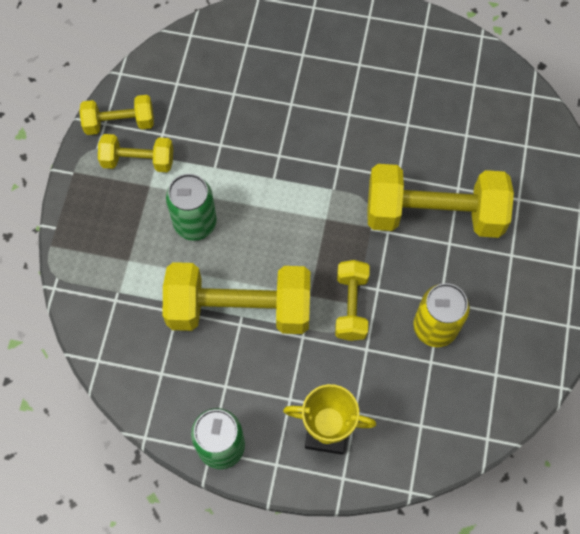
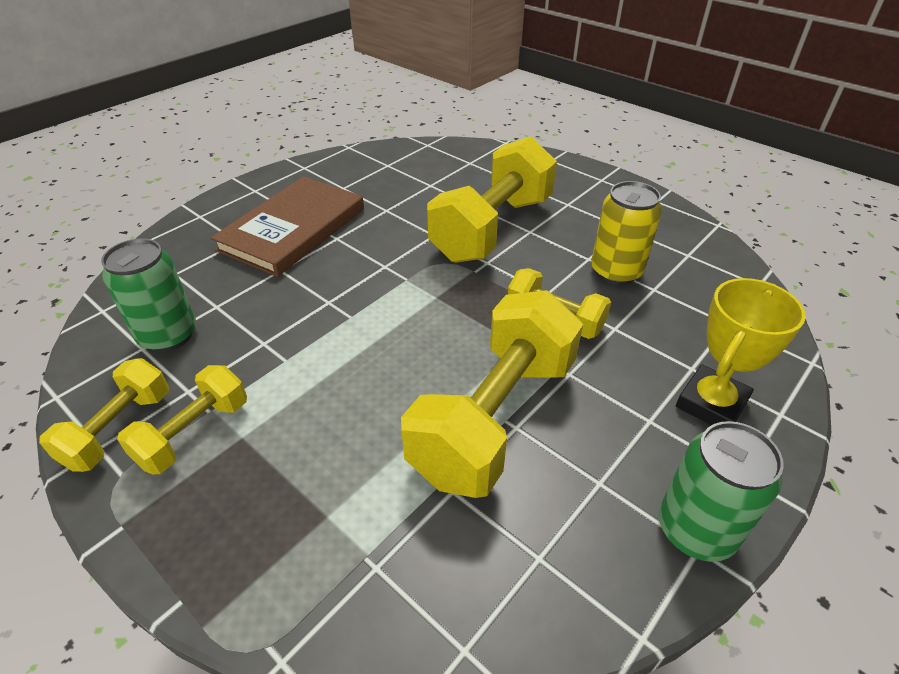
camera: 60 degrees left, 25 degrees down
green can [166,174,217,241] -> green can moved to [101,238,196,352]
none -> brown book [211,176,364,277]

